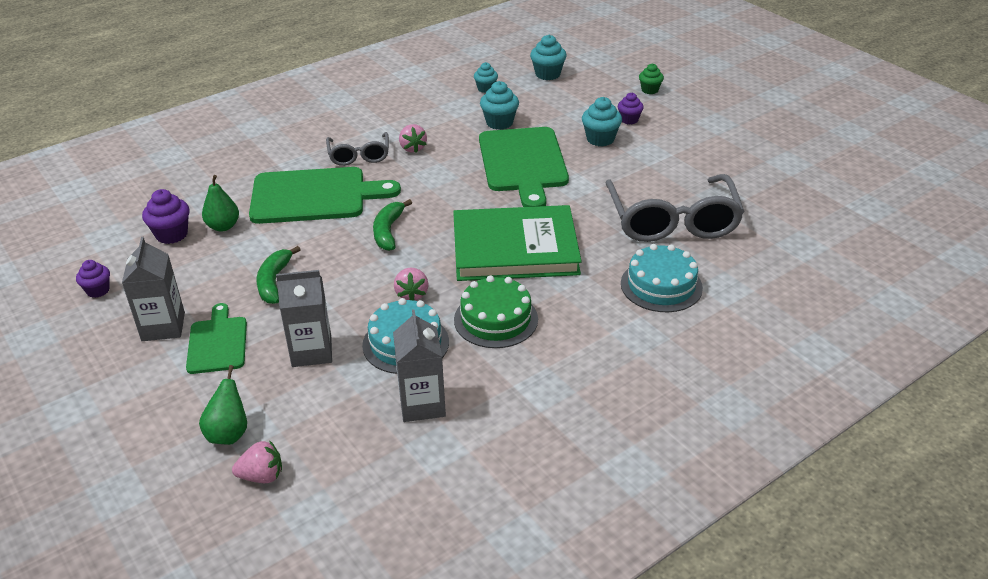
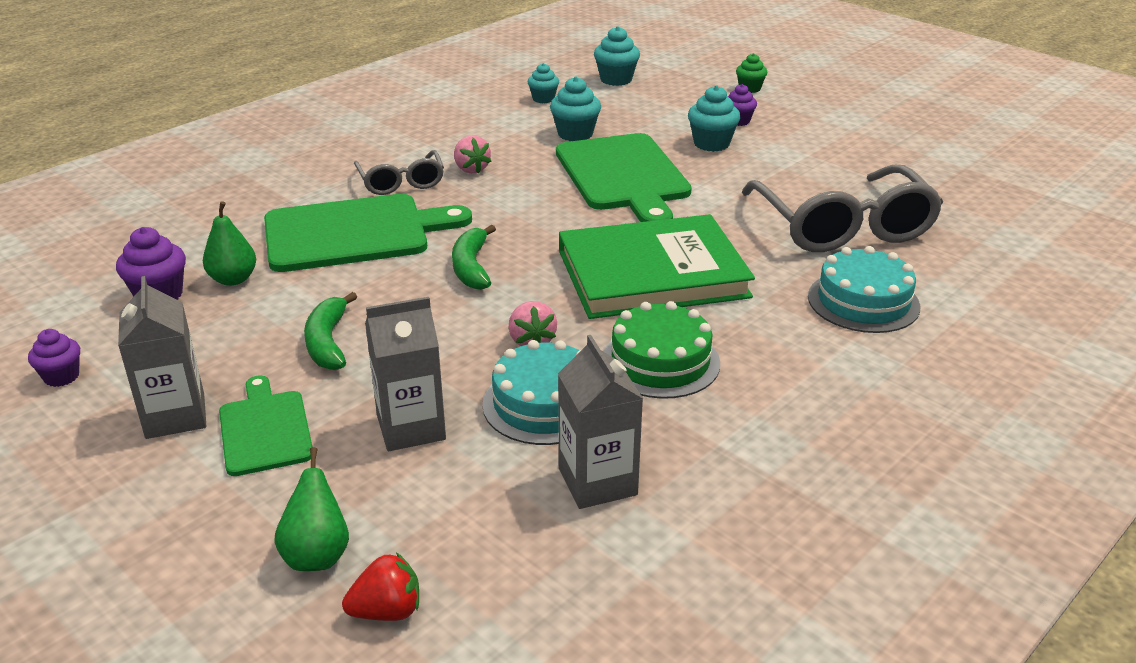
camera: 10 degrees left, 5 degrees down
pink strawberry [232,440,282,483] -> red strawberry [342,552,419,621]

